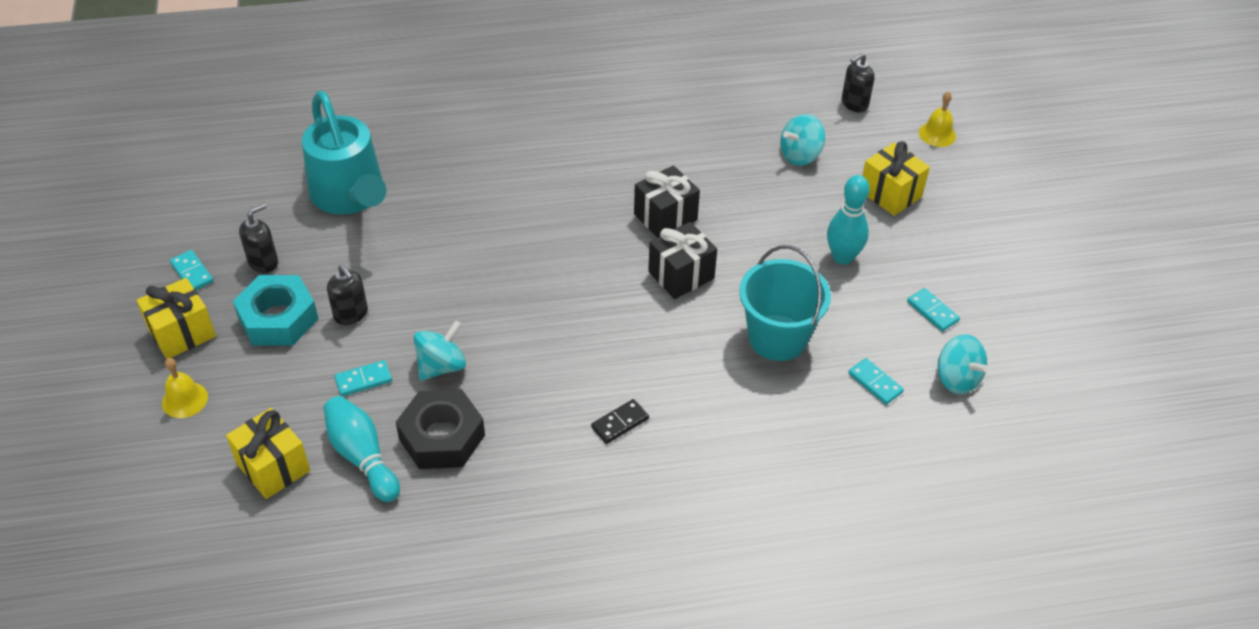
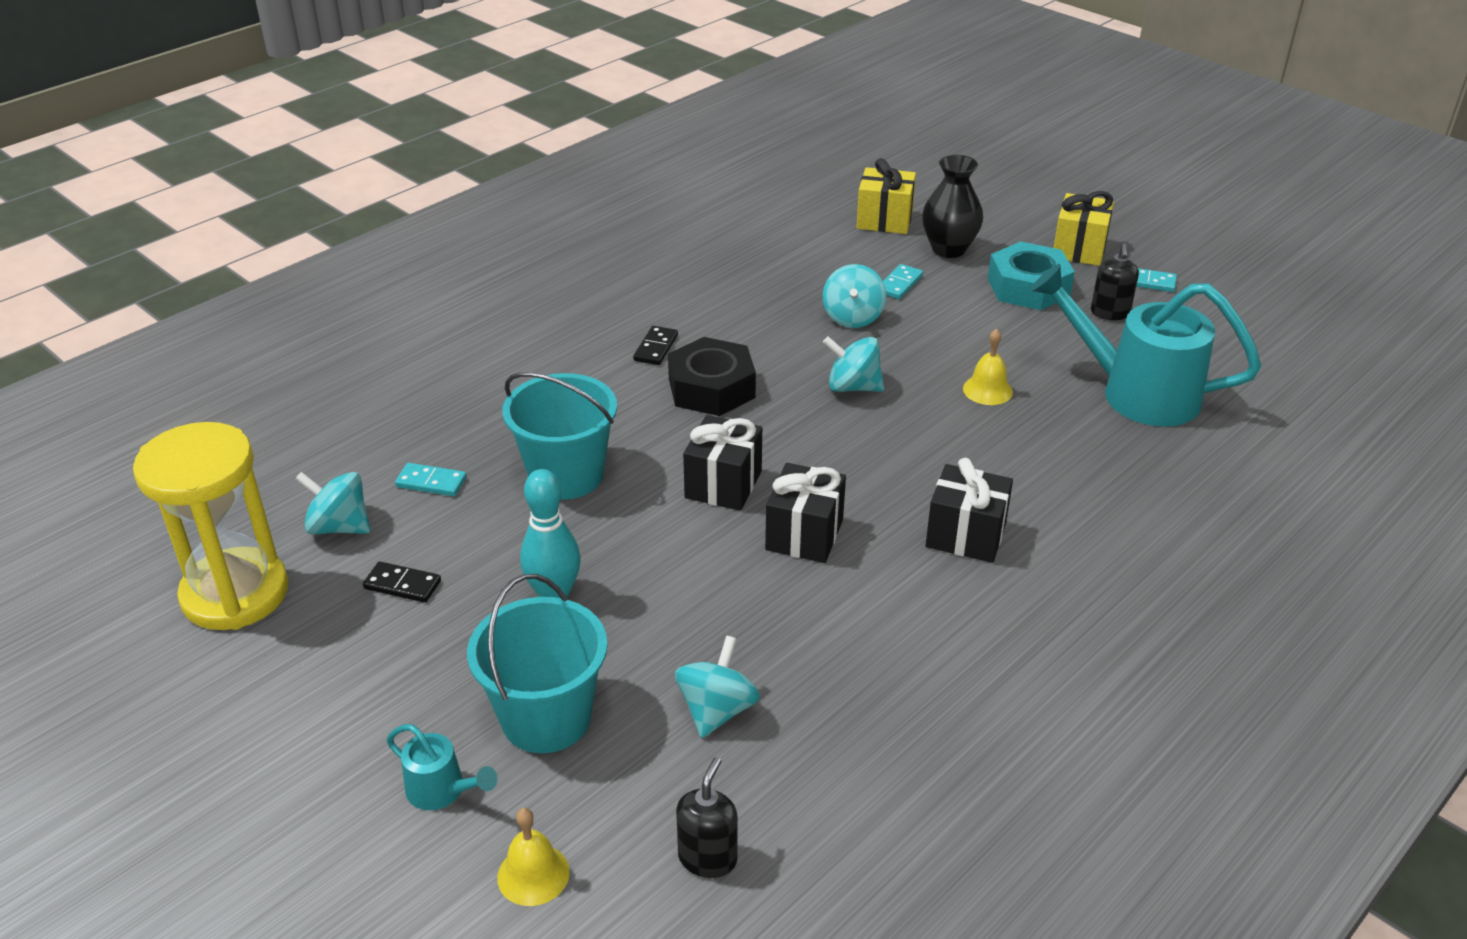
camera: 145 degrees right, 10 degrees down
yellow bell [162,358,208,418] -> yellow bell moved to [963,329,1013,405]
turquoise bowling pin [324,396,400,502] -> none
black soap dispenser [327,265,368,325] -> none
black nut [396,389,485,469] -> black nut moved to [668,337,756,416]
yellow gift [862,141,930,216] -> turquoise bucket [467,574,607,753]
turquoise domino [907,288,960,331] -> black domino [363,561,441,603]
none -> yellow hourglass [133,422,289,630]
none -> turquoise watering can [386,724,498,810]
none -> turquoise spinning top [823,336,884,392]
none -> black vase [922,155,983,258]
none -> black gift [926,458,1013,563]

